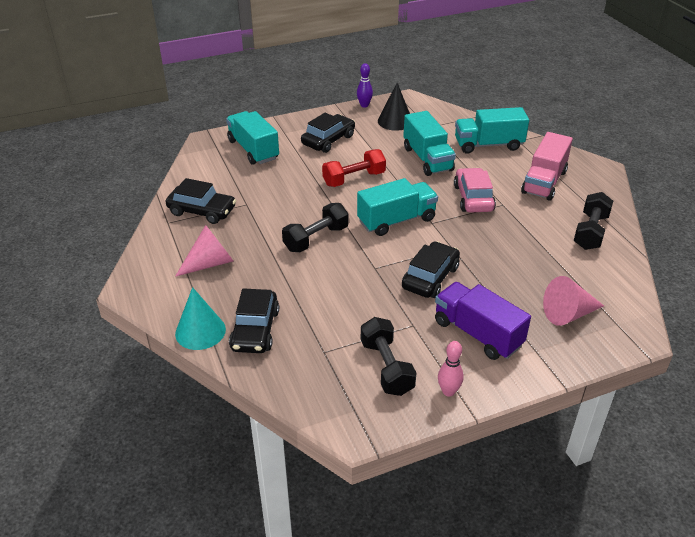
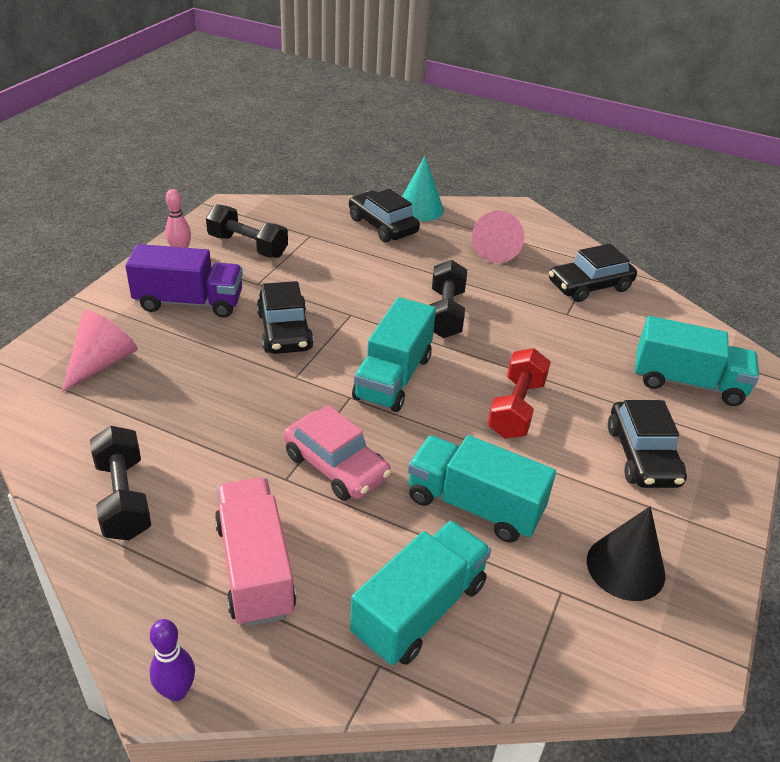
camera: 135 degrees right, 0 degrees up
purple bowling pin [357,63,373,108] -> purple bowling pin moved to [150,619,195,701]

